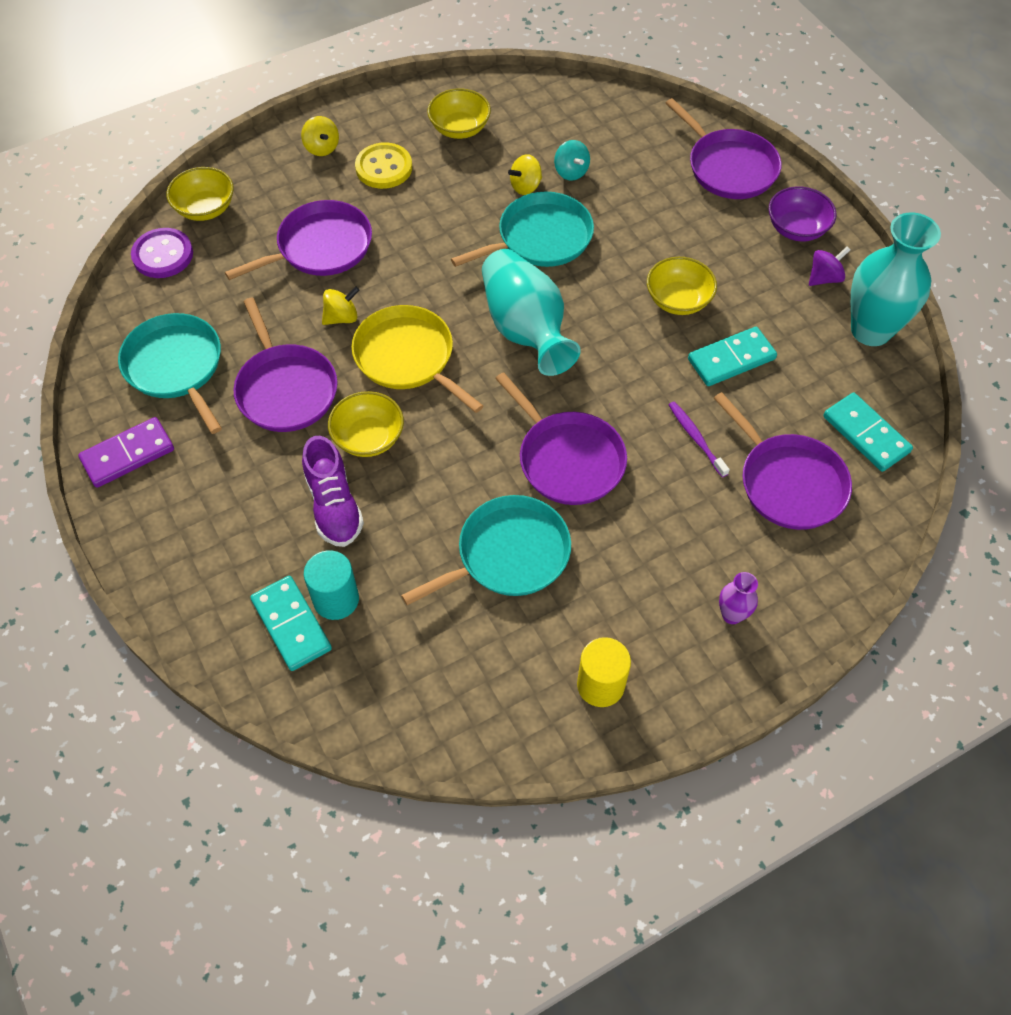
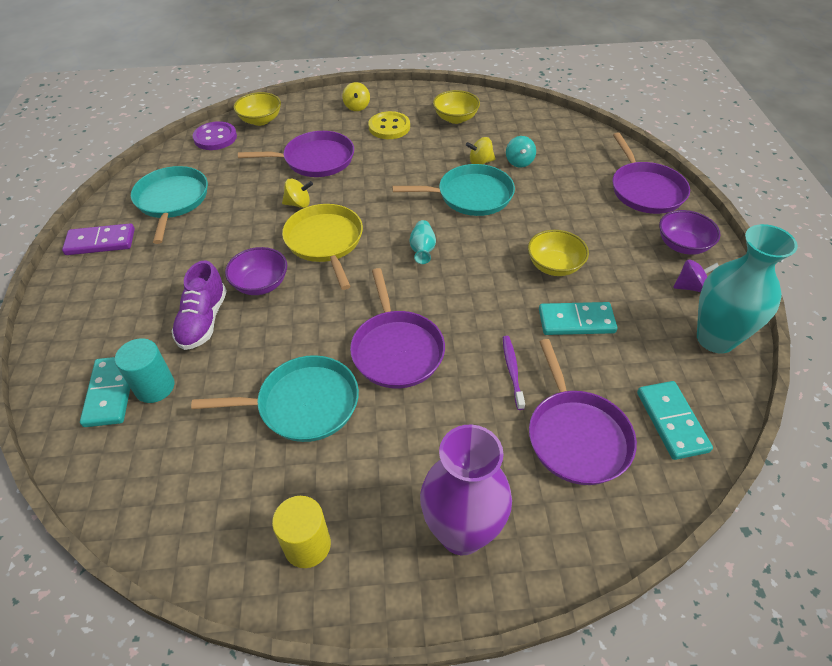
camera: 25 degrees right, 10 degrees down
purple pan [233,297,338,432] -> none
yellow bowl [328,391,404,457] -> purple bowl [225,247,287,295]
turquoise vase [482,249,581,376] -> turquoise vase [409,220,436,264], size x0.45
purple vase [719,572,758,624] -> purple vase [420,425,512,555], size x2.23

